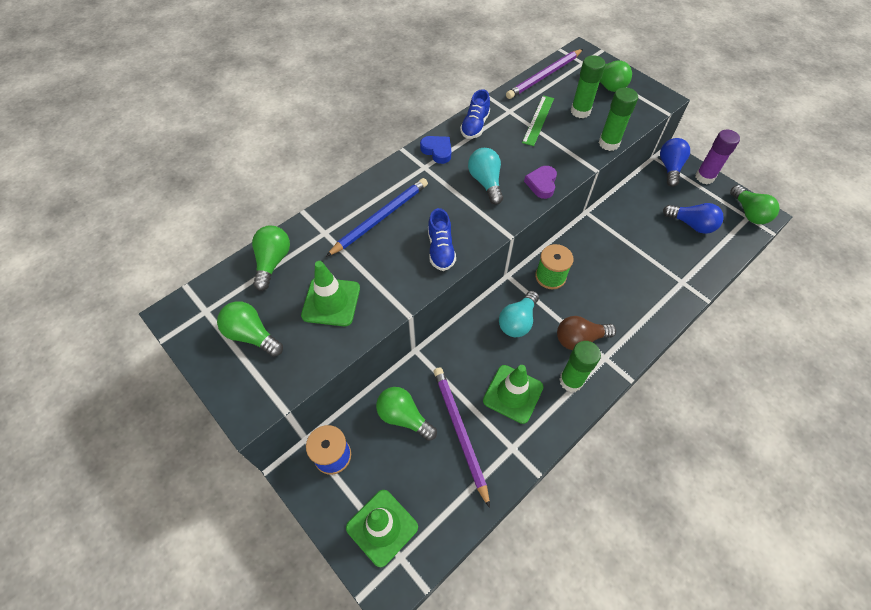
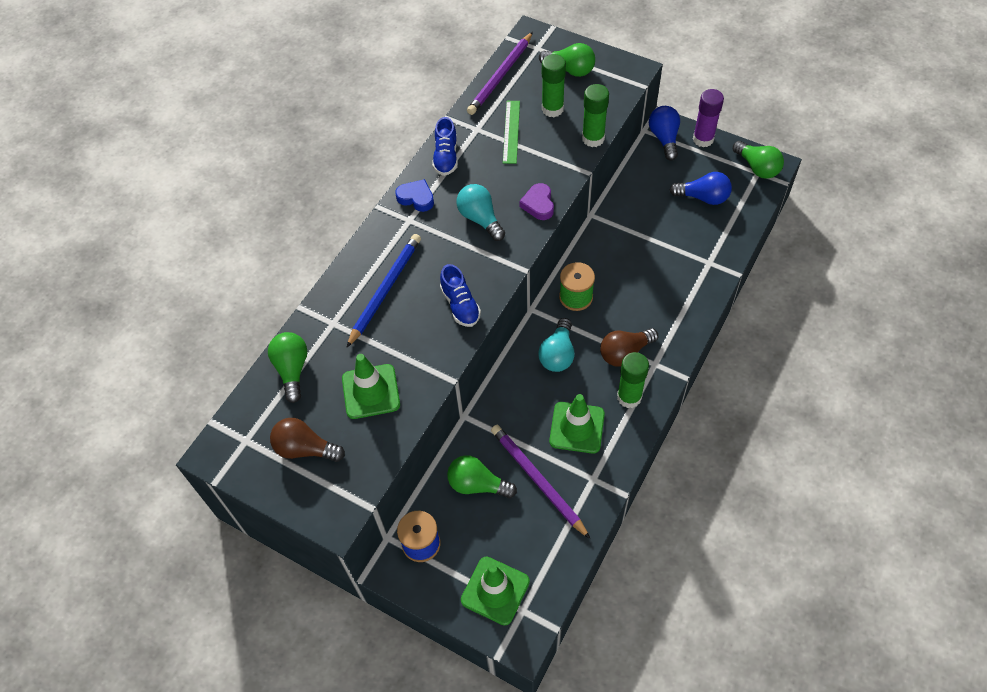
camera: 15 degrees left, 0 degrees up
green light bulb [217,301,283,357] -> brown light bulb [270,418,345,462]

